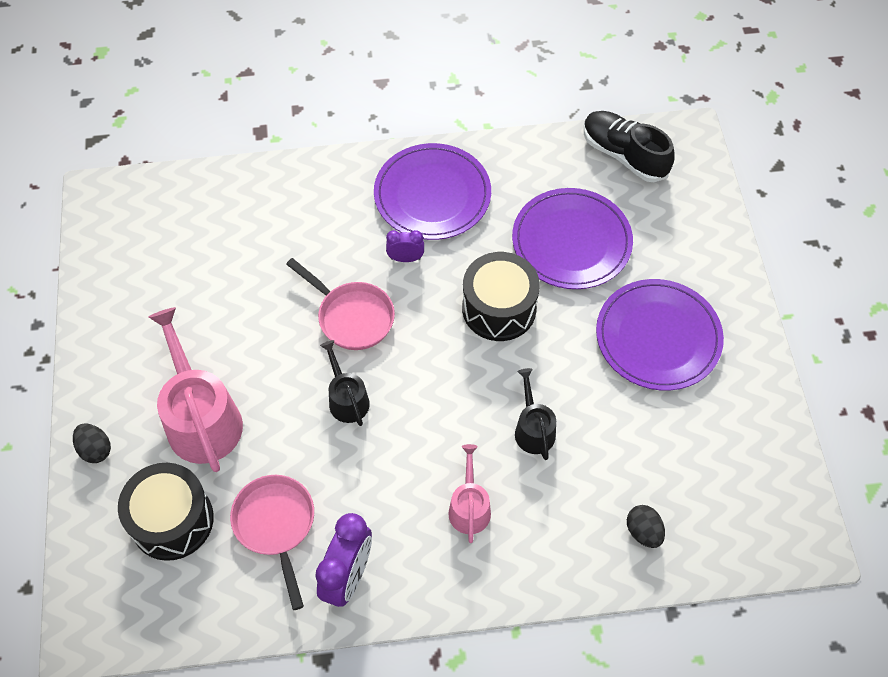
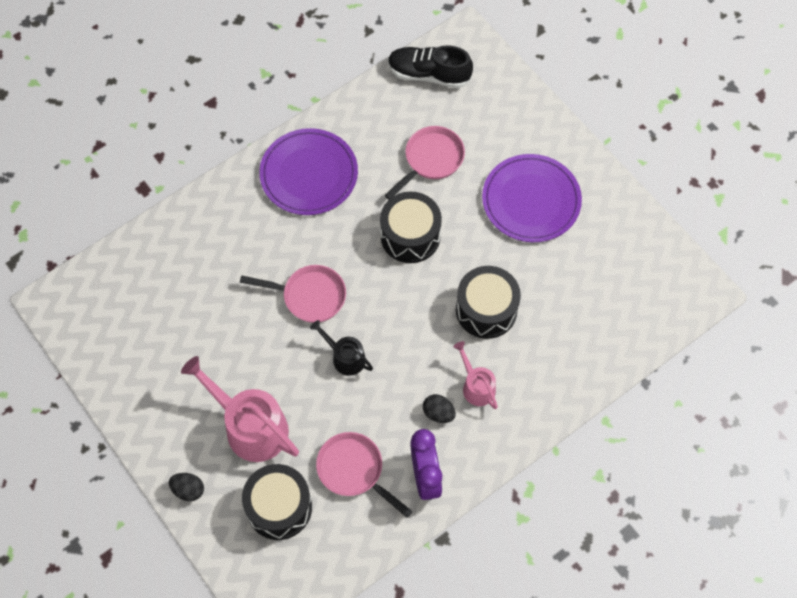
camera: 30 degrees left, 5 degrees up
purple clock [386,230,424,262] -> none
purple plate [512,188,633,289] -> pink pan [384,126,465,200]
black watering can [515,368,556,460] -> black drum [456,266,521,339]
black egg [627,505,665,548] -> black egg moved to [423,394,456,423]

